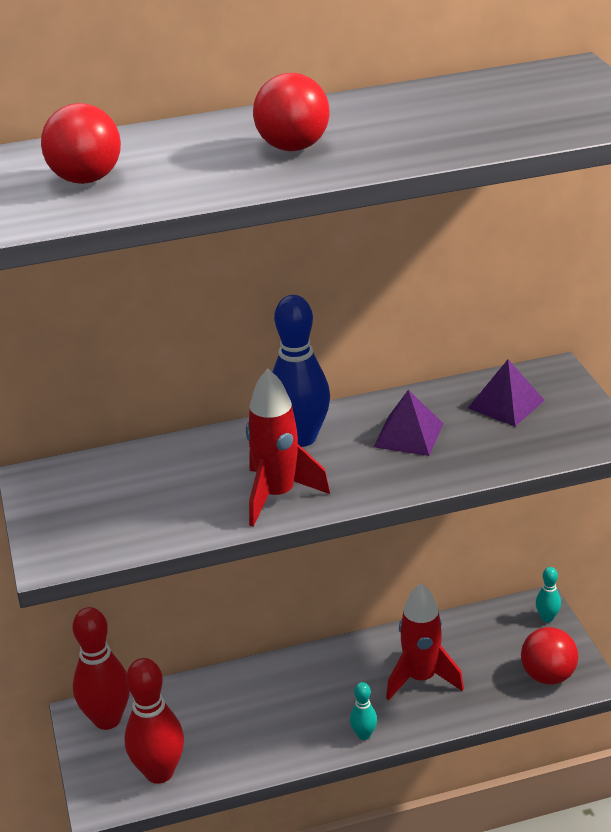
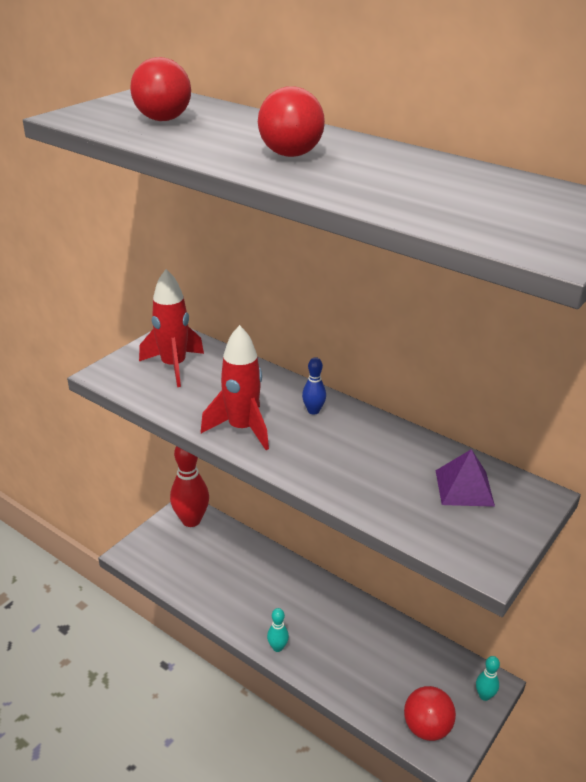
camera: 50 degrees right, 0 degrees up
red bowling pin [124,658,184,784] -> none
blue bowling pin [273,295,330,447] -> blue bowling pin [302,357,326,415], size x0.48
purple pyramid [374,390,444,456] -> none
red rocket [386,583,464,701] -> red rocket moved to [139,269,204,387]

